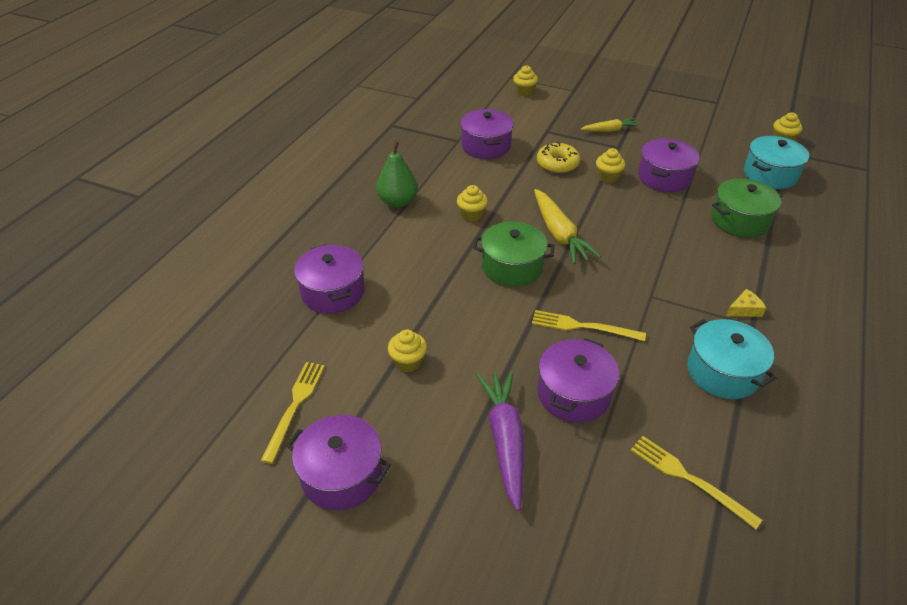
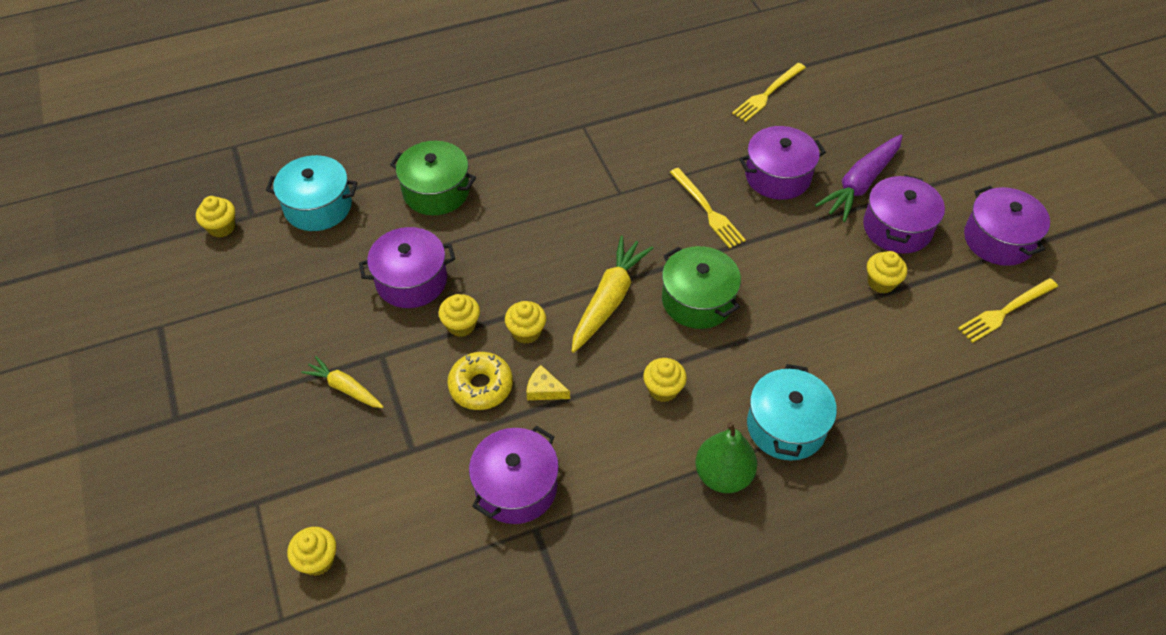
camera: 135 degrees left, 10 degrees up
purple pot [294,244,365,314] -> purple pot moved to [863,174,945,254]
yellow fork [631,436,762,530] -> yellow fork turned 45 degrees clockwise [732,63,806,122]
turquoise pot [687,319,776,399] -> turquoise pot moved to [747,364,837,460]
yellow cheese [726,289,766,317] -> yellow cheese moved to [526,365,570,400]
none -> yellow cupcake [505,301,546,344]

